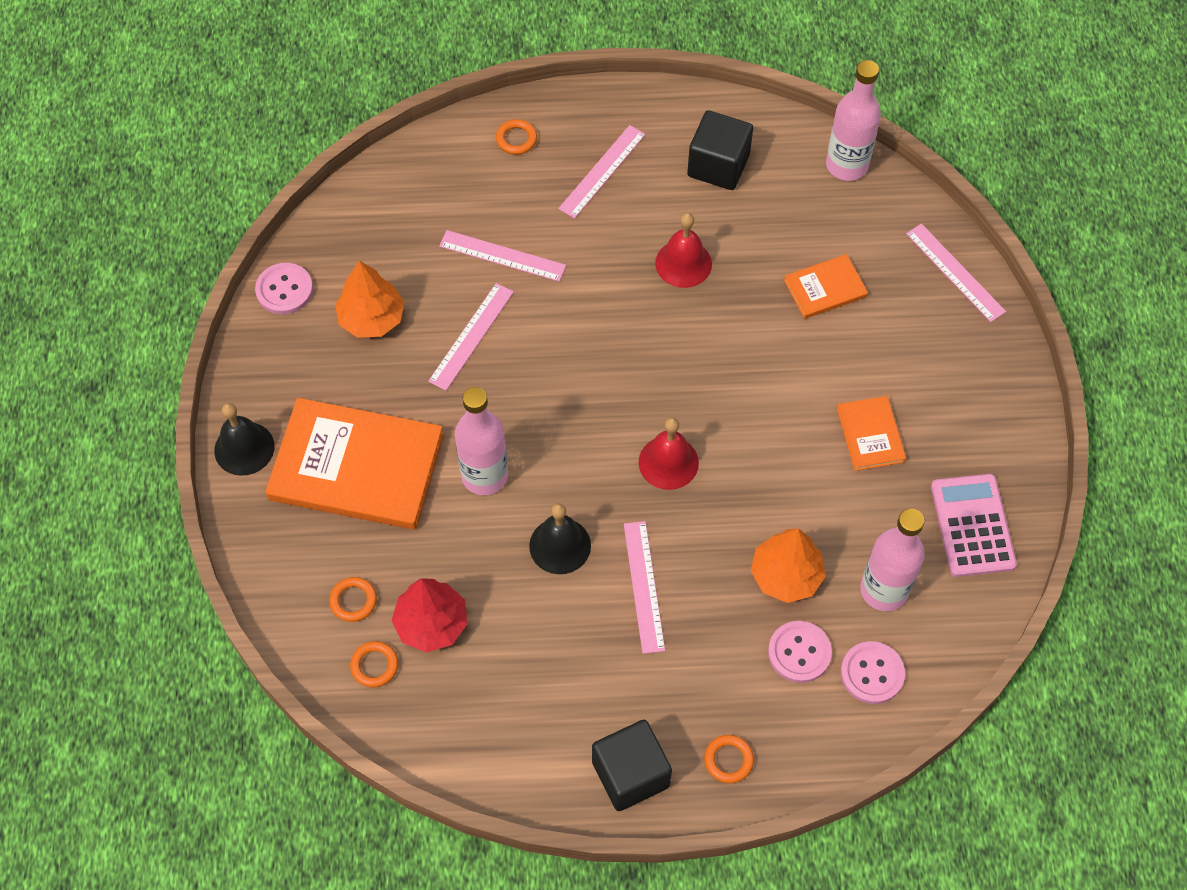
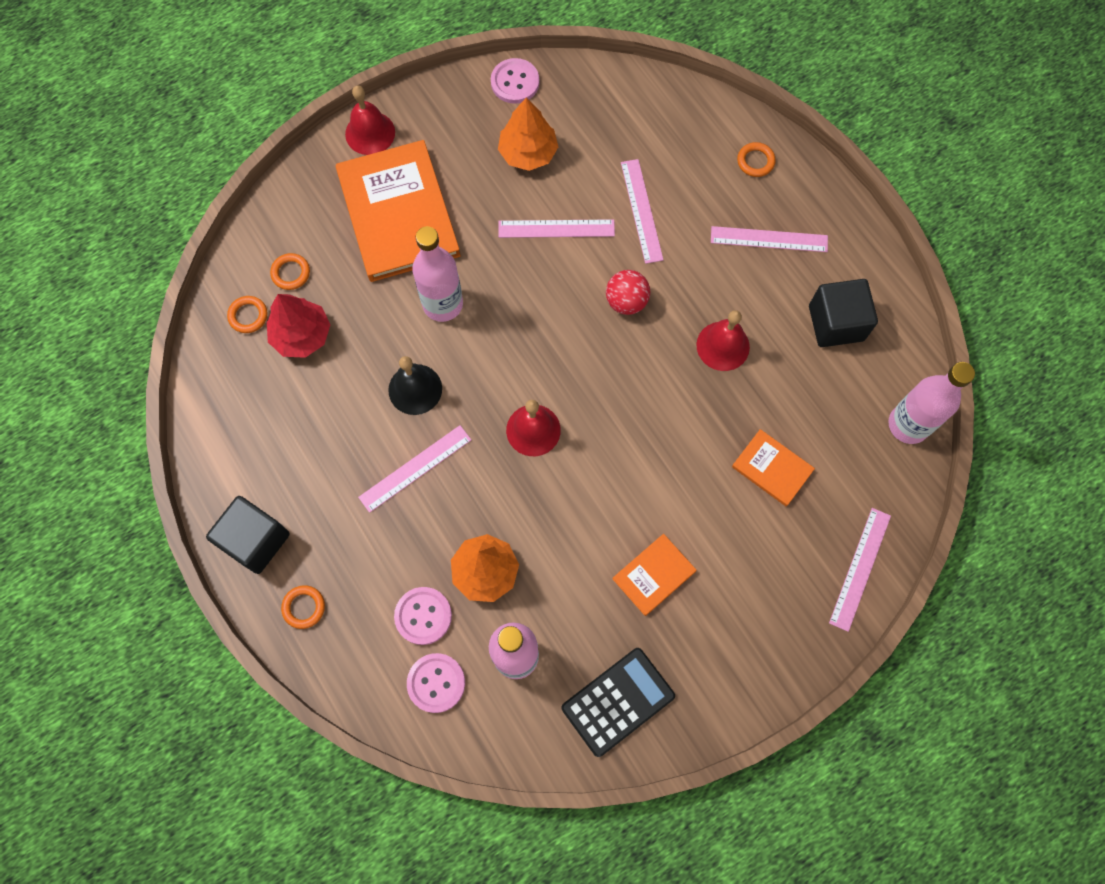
camera: 60 degrees right, 10 degrees up
black bell [214,403,274,476] -> red bell [345,85,395,155]
pink calculator [931,474,1017,577] -> black calculator [562,648,675,757]
none -> red ball [606,270,650,315]

